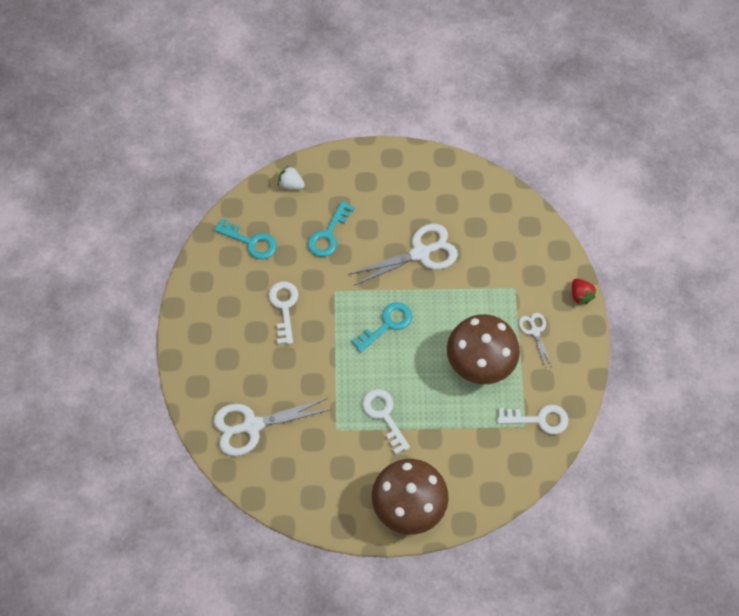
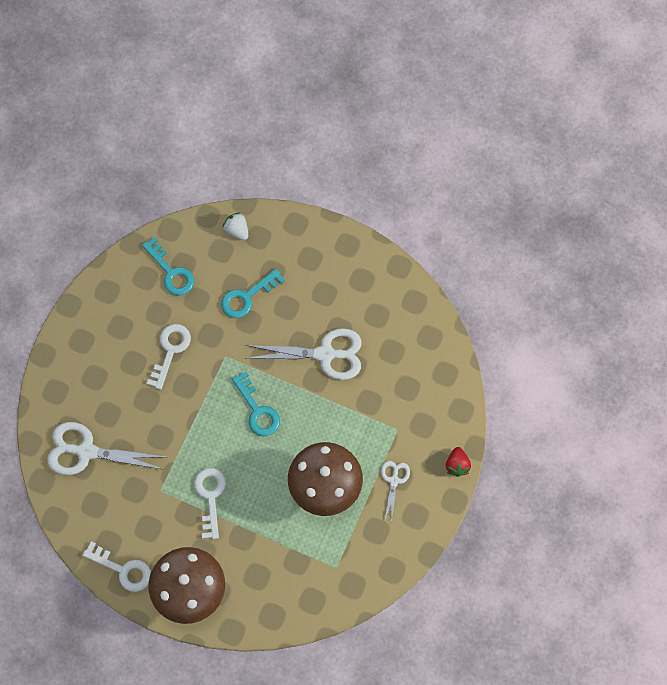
camera: 25 degrees right, 5 degrees up
turquoise key [351,302,412,353] -> turquoise key turned 75 degrees clockwise [232,371,280,436]
white key [497,405,569,434] -> white key moved to [82,541,151,592]

